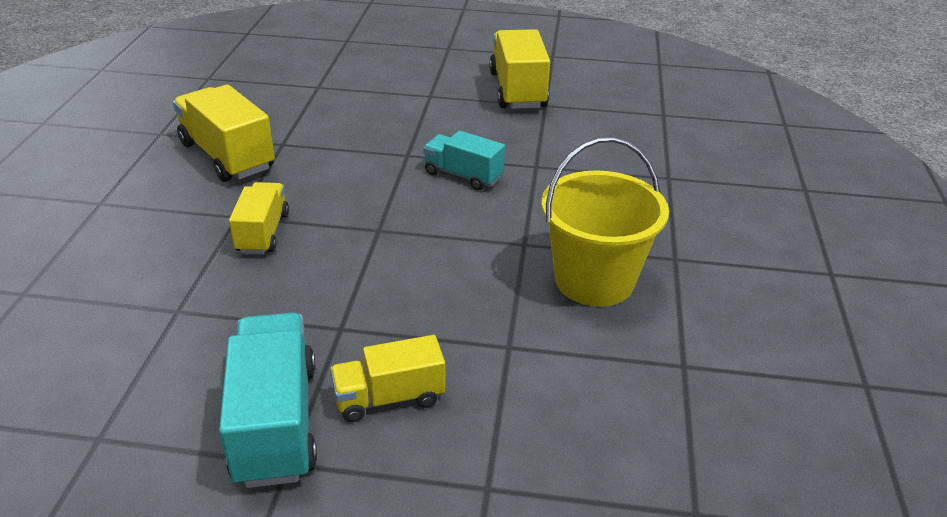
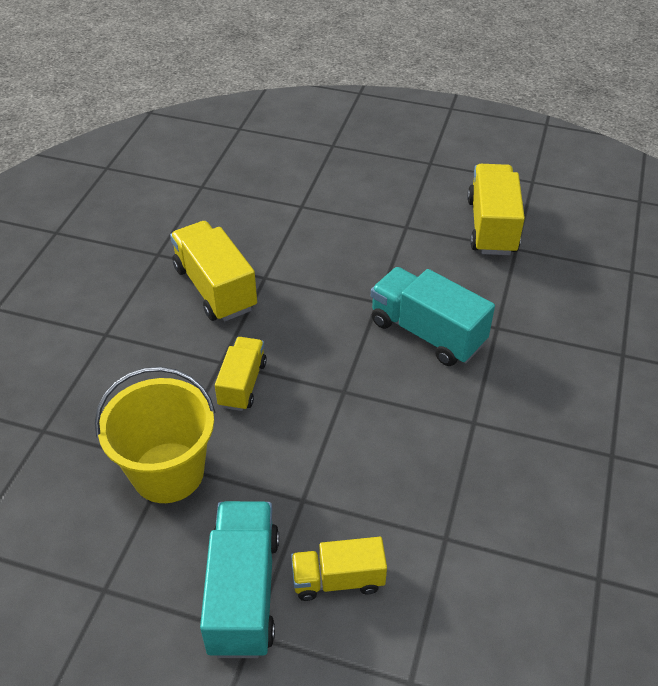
camera: 10 degrees right, 10 degrees up
turquoise truck [423,130,505,191] -> turquoise truck [371,267,495,366], size x1.60
yellow bucket [542,137,669,307] -> yellow bucket moved to [95,366,216,503]

